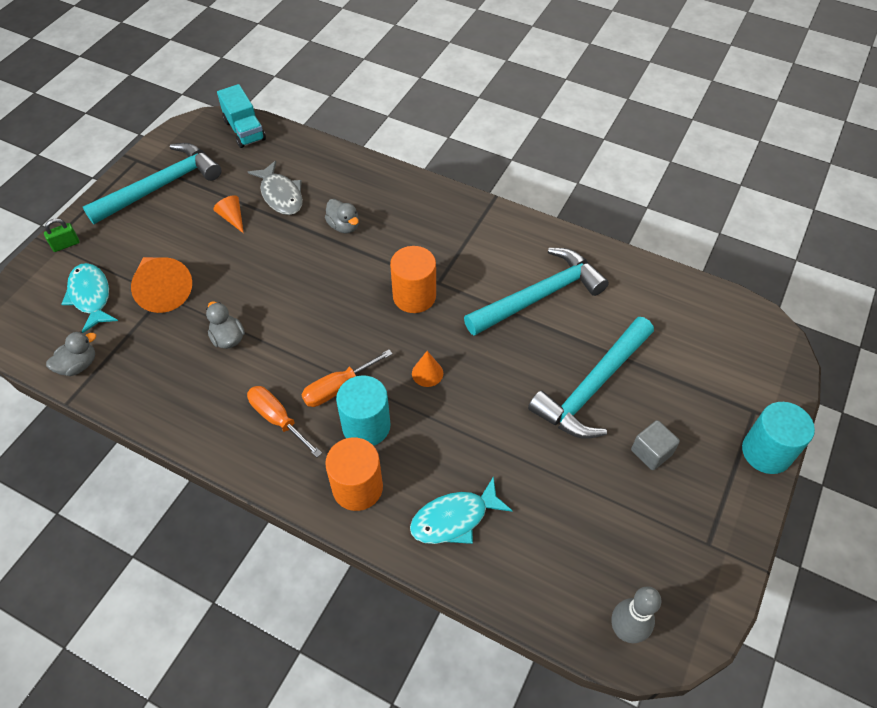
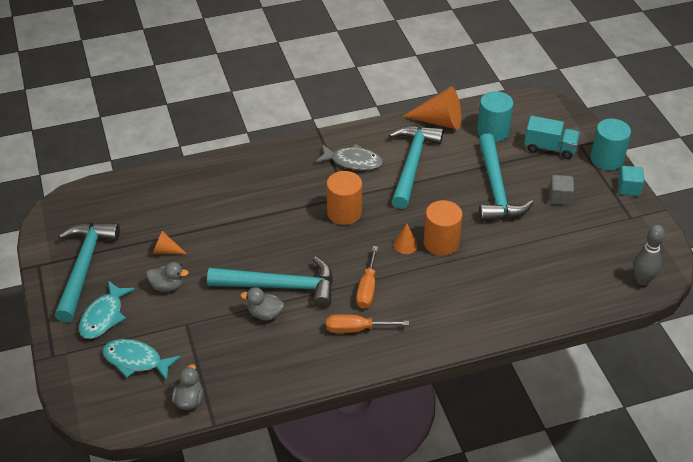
camera: 45 degrees left, 10 degrees down
green padlock [44,218,80,252] -> none
orange cone [131,257,192,313] -> orange cone moved to [402,87,461,129]
turquoise truck [217,84,266,148] -> turquoise truck moved to [524,116,580,159]
grey fish [248,161,303,215] -> grey fish moved to [316,144,383,170]
grey duck [325,199,359,233] -> grey duck moved to [146,262,189,292]
orange cylinder [325,438,383,511] -> orange cylinder moved to [424,200,463,256]
turquoise cylinder [336,375,391,446] -> turquoise cylinder moved to [477,91,513,142]
turquoise fish [410,476,513,544] -> turquoise fish moved to [79,281,135,339]
none -> turquoise hammer [207,257,333,308]
none -> turquoise cube [618,166,644,196]

